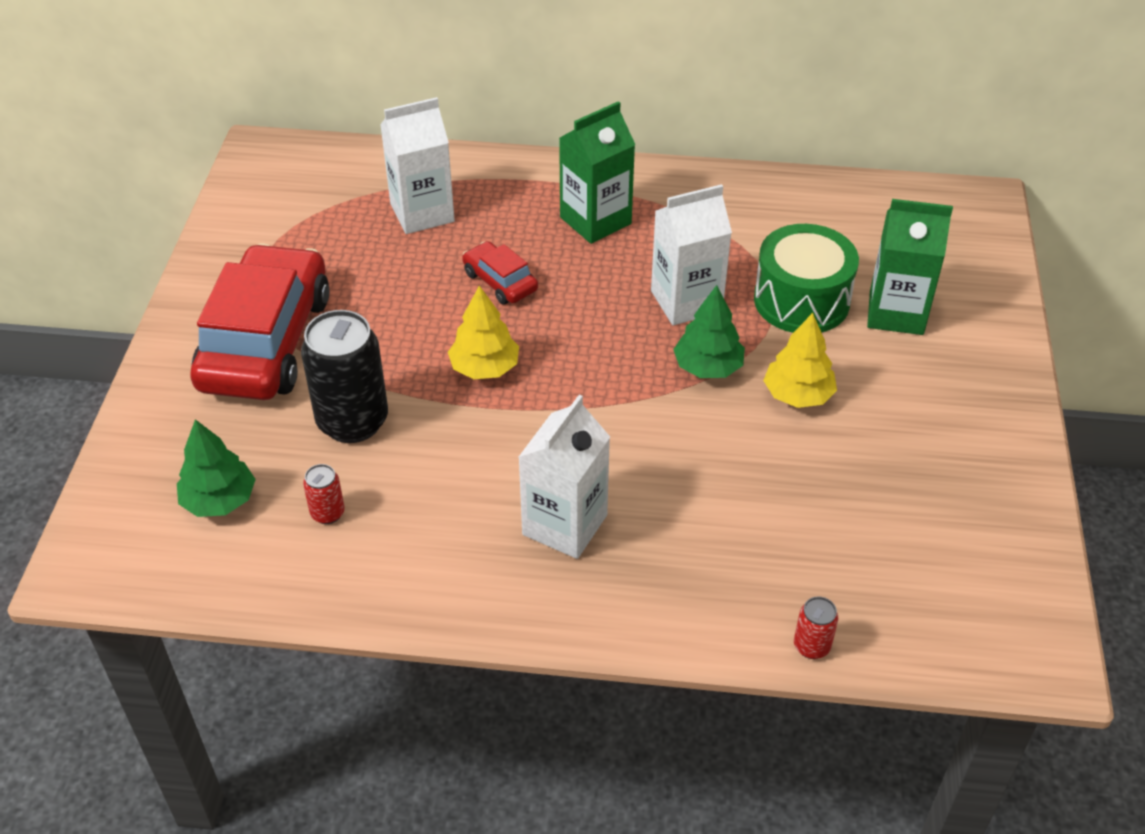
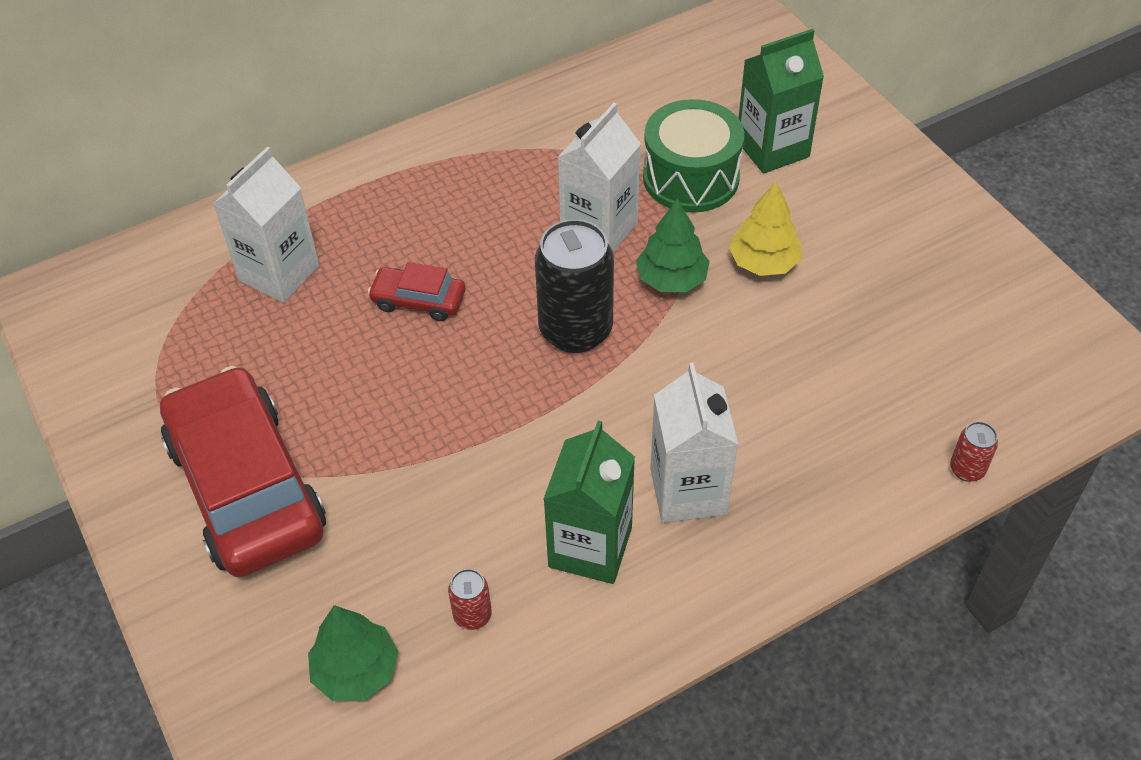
camera: 35 degrees left, 5 degrees up
black can [301,310,388,443] -> black can moved to [535,219,614,353]
yellow tree [448,285,519,379] -> none
green carton [559,101,635,244] -> green carton moved to [544,421,635,584]

